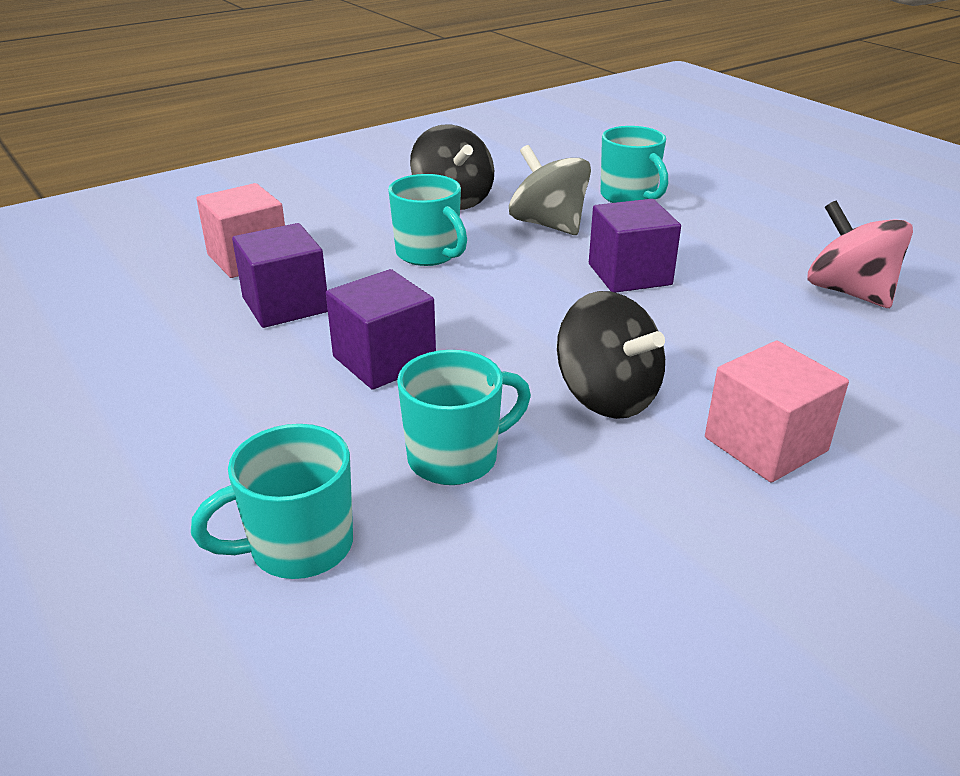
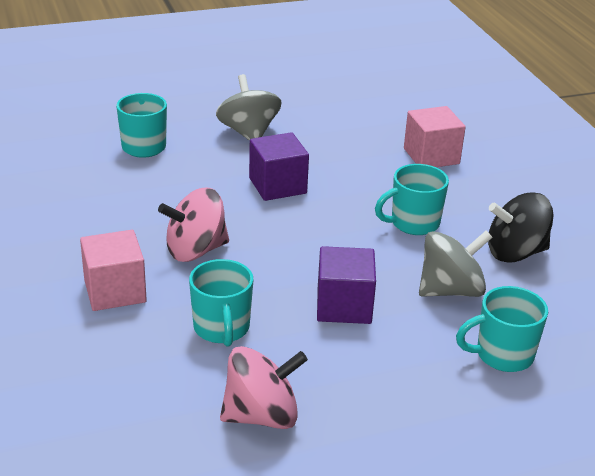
camera: 105 degrees right, 0 degrees up
purple cube [232,223,328,328] -> none
turquoise mug [397,350,531,485] -> turquoise mug moved to [189,259,253,347]
black spinning top [557,291,665,419] -> pink spinning top [158,188,229,262]
none -> grey spinning top [216,74,282,141]

